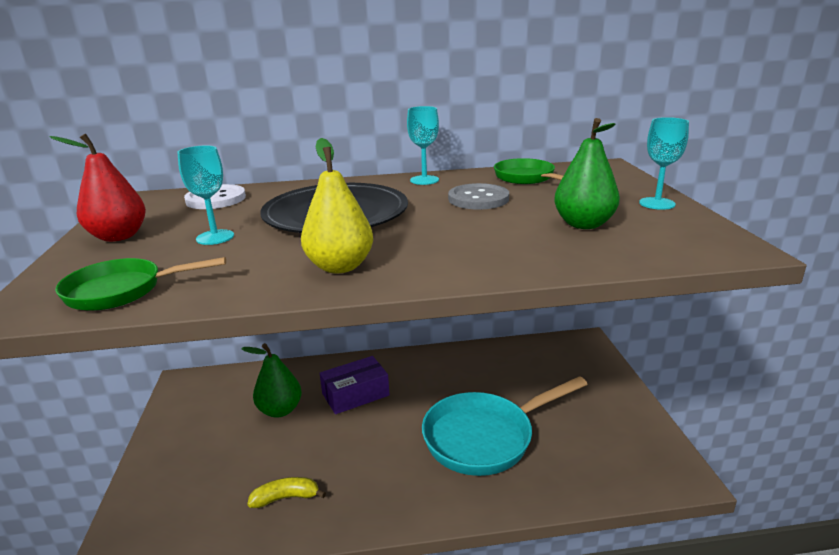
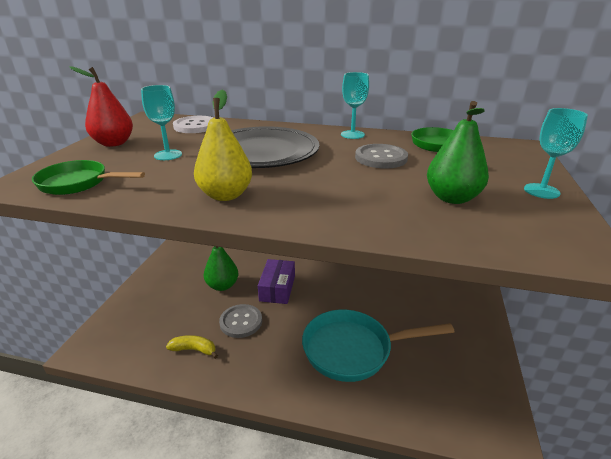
camera: 20 degrees right, 5 degrees up
purple box [320,356,390,414] -> purple box turned 75 degrees counterclockwise [258,259,295,304]
none -> grey button [219,304,262,338]

